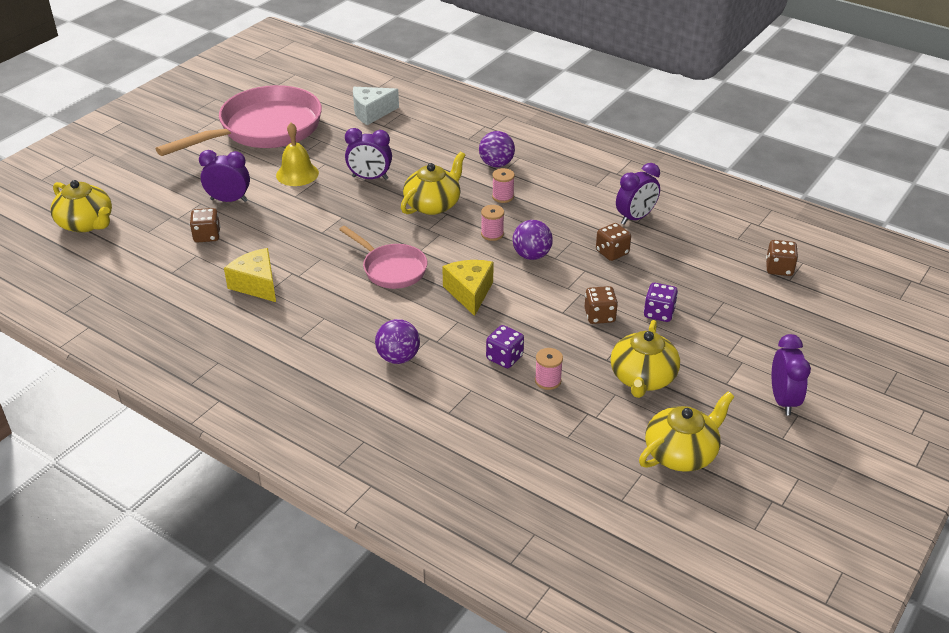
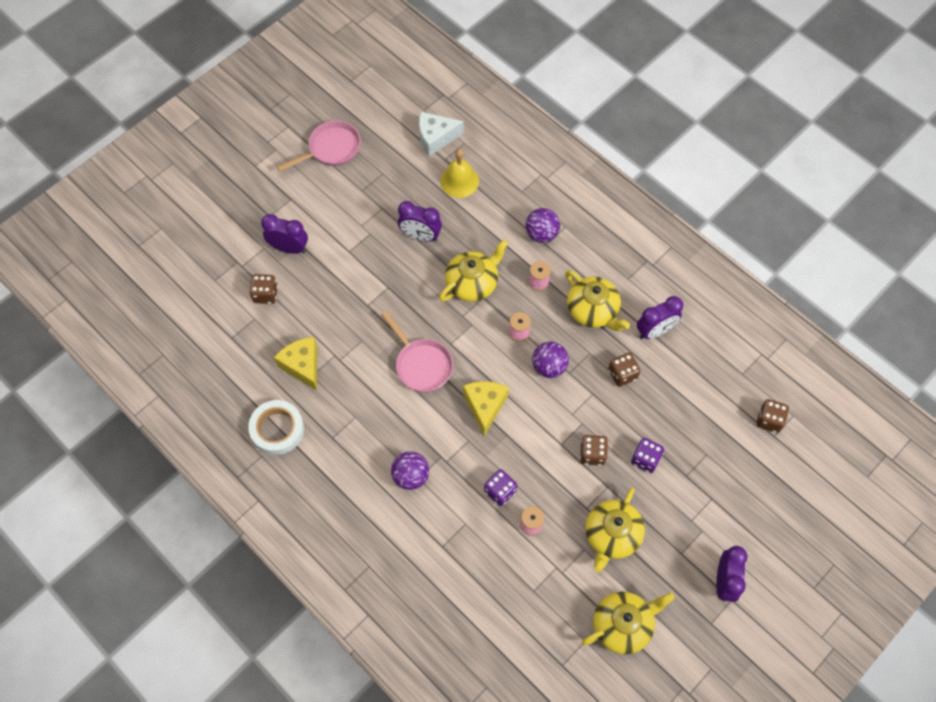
camera: 10 degrees right, 25 degrees up
yellow teapot [51,180,112,232] -> yellow teapot moved to [565,270,630,331]
pink pan [156,85,322,156] -> pink pan [277,121,361,172], size x0.53
yellow bell [276,122,319,186] -> yellow bell moved to [440,149,479,198]
none -> white tape [248,400,304,455]

